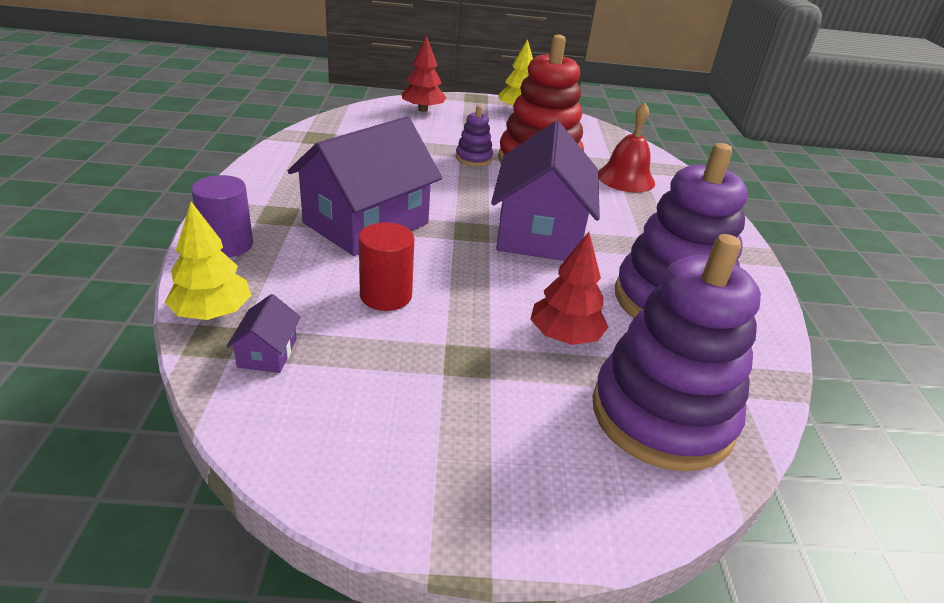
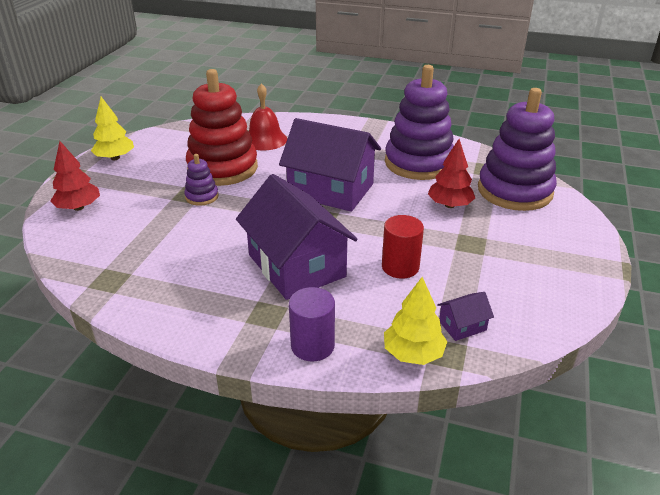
camera: 70 degrees left, 0 degrees up
purple house [226,294,301,373] -> purple house turned 45 degrees counterclockwise [437,292,494,341]

